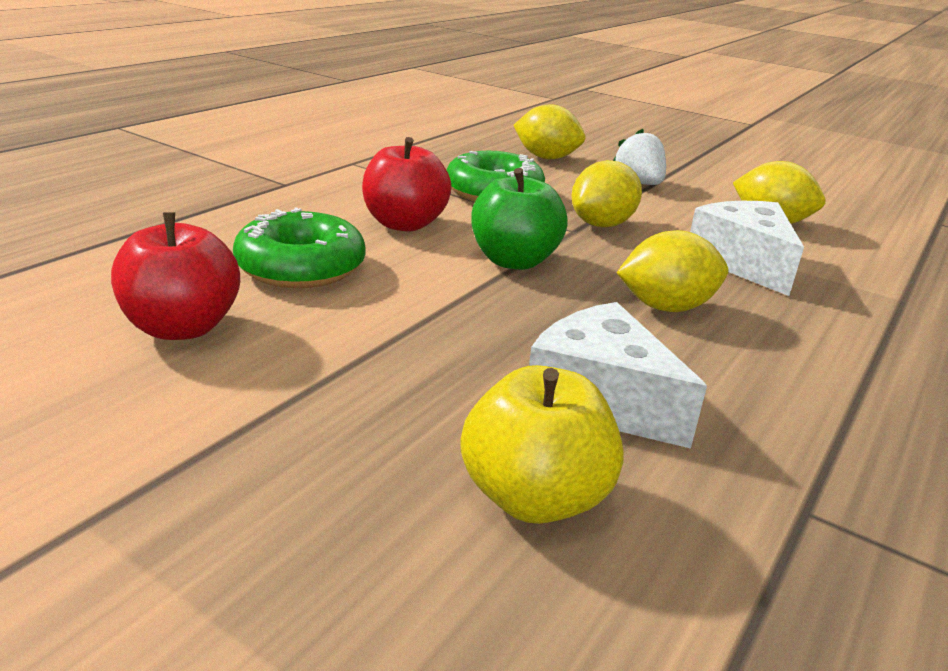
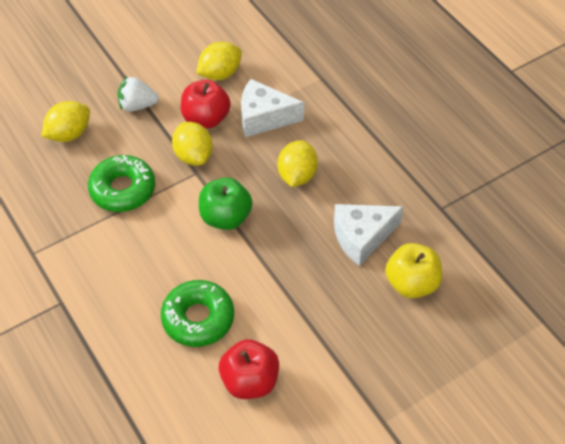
camera: 65 degrees left, 25 degrees up
red apple [362,137,451,232] -> red apple moved to [181,80,231,129]

